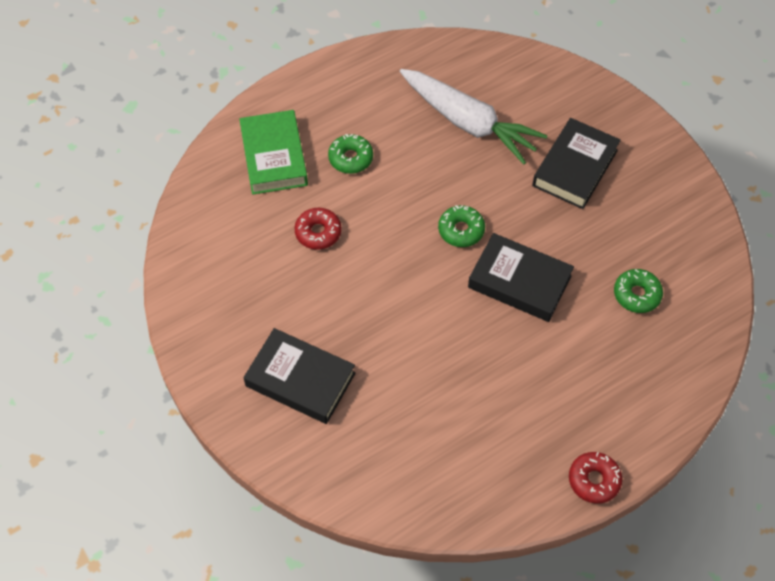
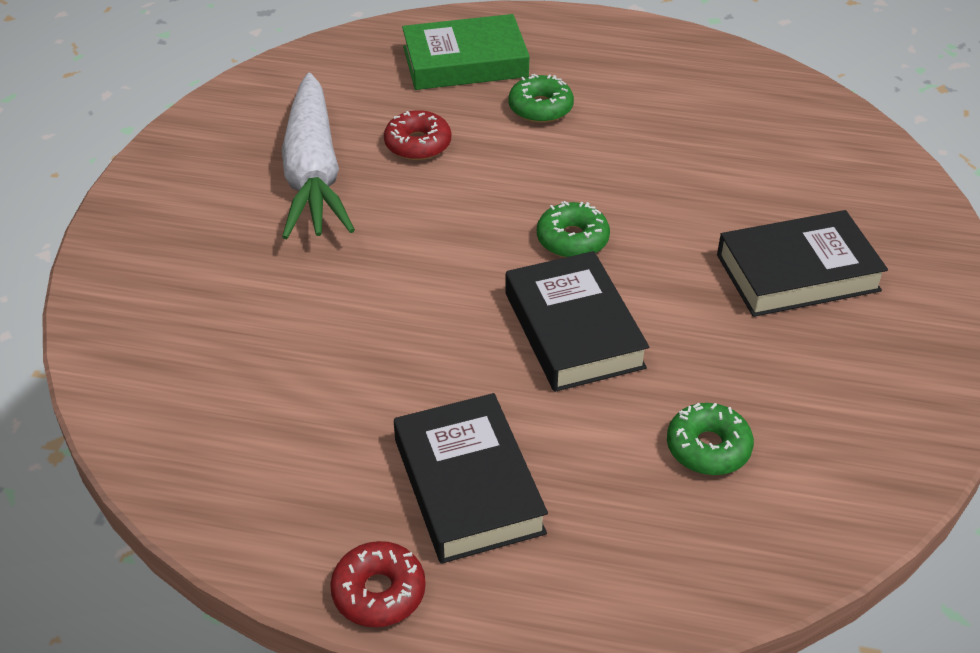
camera: 45 degrees right, 15 degrees down
green book [239,110,308,195] -> green book turned 45 degrees clockwise [402,14,529,90]
black book [243,328,355,424] -> black book moved to [394,393,548,564]
white carrot [400,69,547,165] -> white carrot moved to [282,73,355,239]

